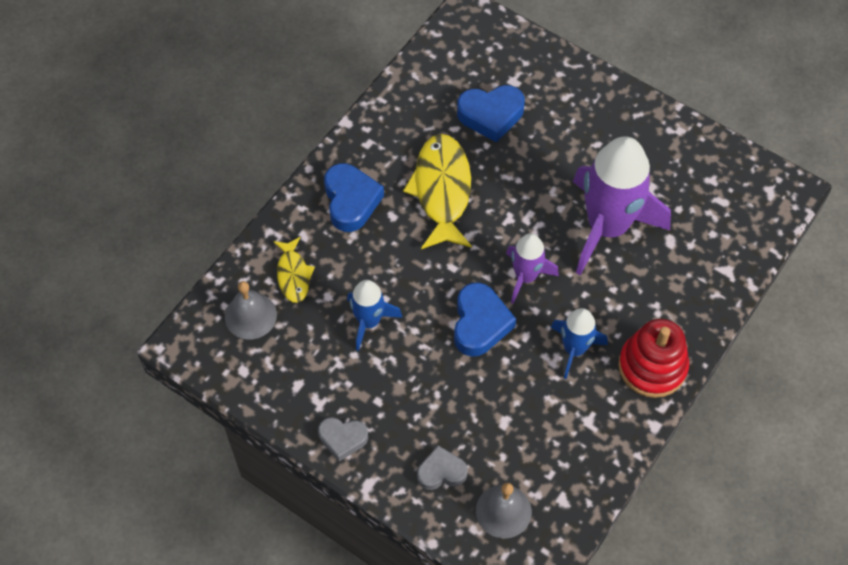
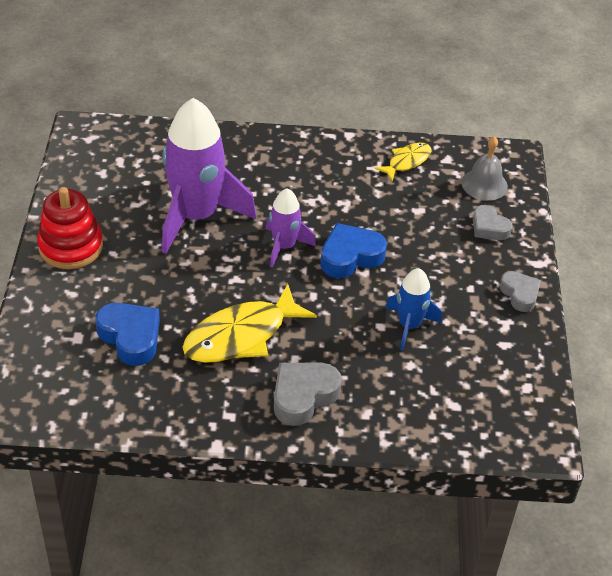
camera: 125 degrees left, 15 degrees down
grey bell [225,281,277,339] -> none
yellow fish [273,237,315,303] -> yellow fish moved to [374,143,431,181]
blue heart [324,163,384,232] -> grey heart [274,363,342,426]
blue rocket [551,308,608,379] -> none
red stacking toy [618,319,689,398] -> red stacking toy moved to [37,187,103,269]

